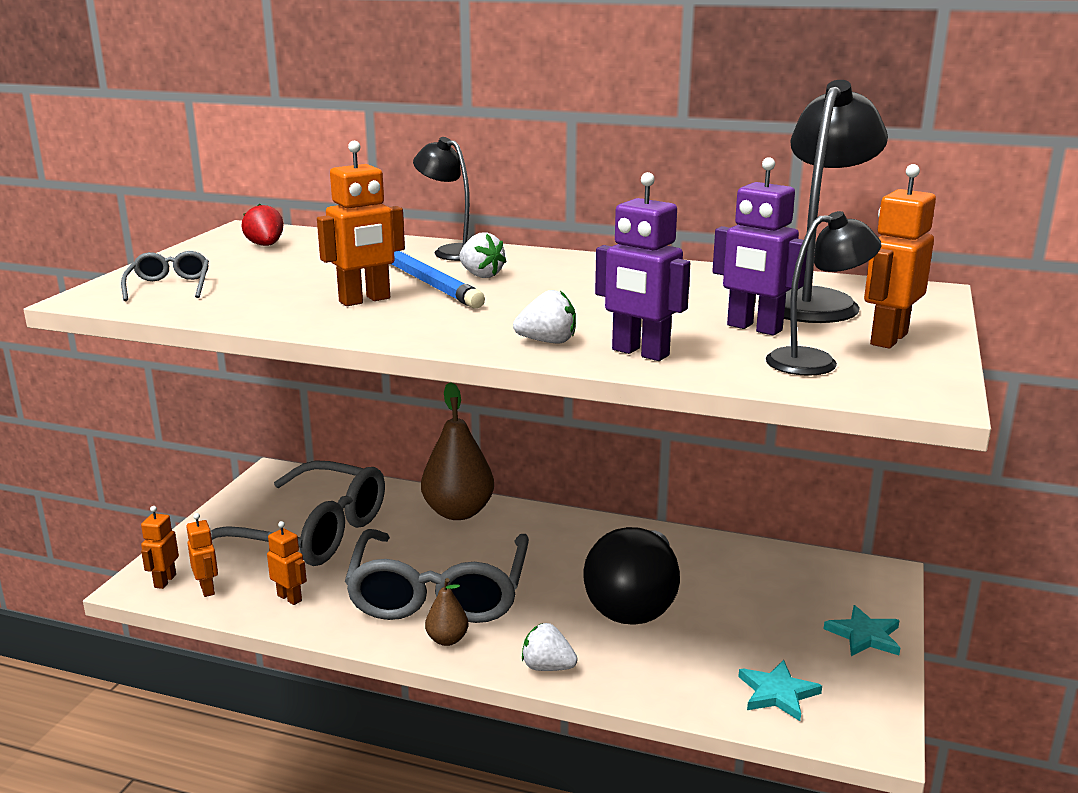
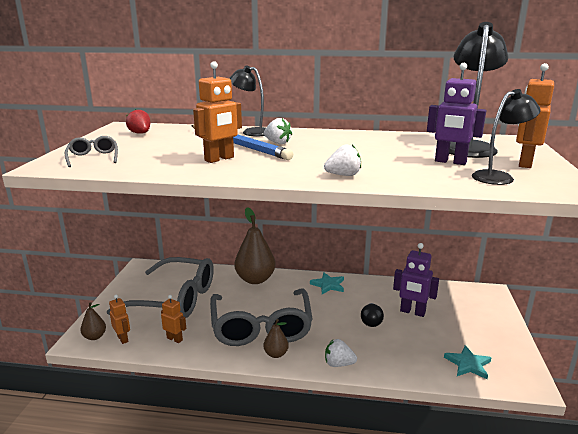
camera: 10 degrees left, 0 degrees up
orange robot [141,506,179,589] -> brown pear [80,302,106,340]
black light bulb [583,527,680,624] -> black light bulb [361,303,384,327], size x0.43
purple robot [595,172,690,361] -> purple robot moved to [393,243,439,317]
turquoise star [824,605,900,656] -> turquoise star moved to [310,273,344,294]

